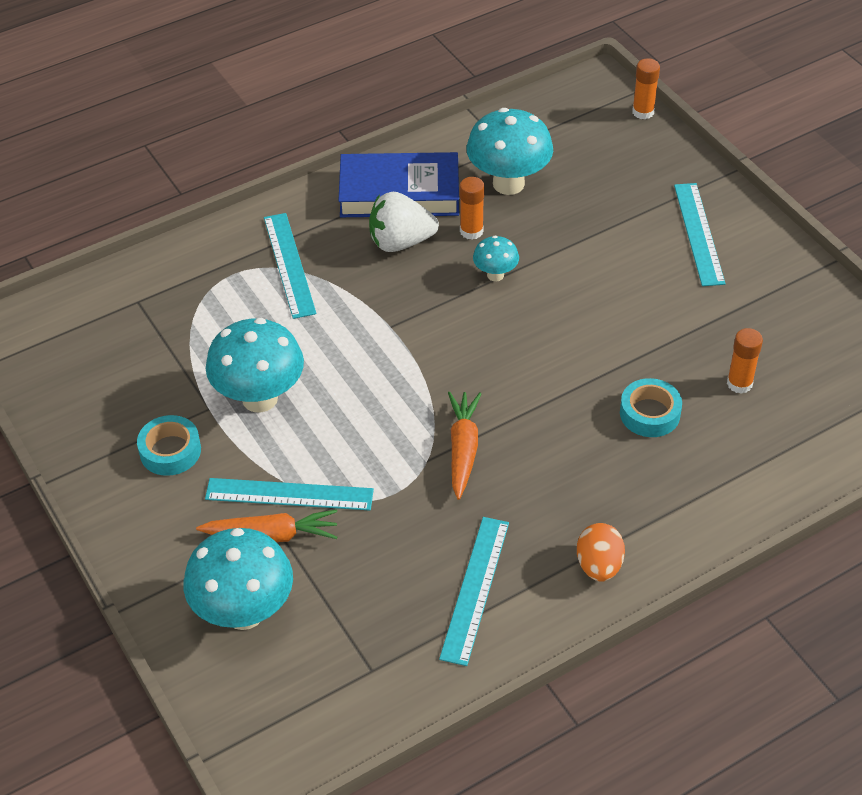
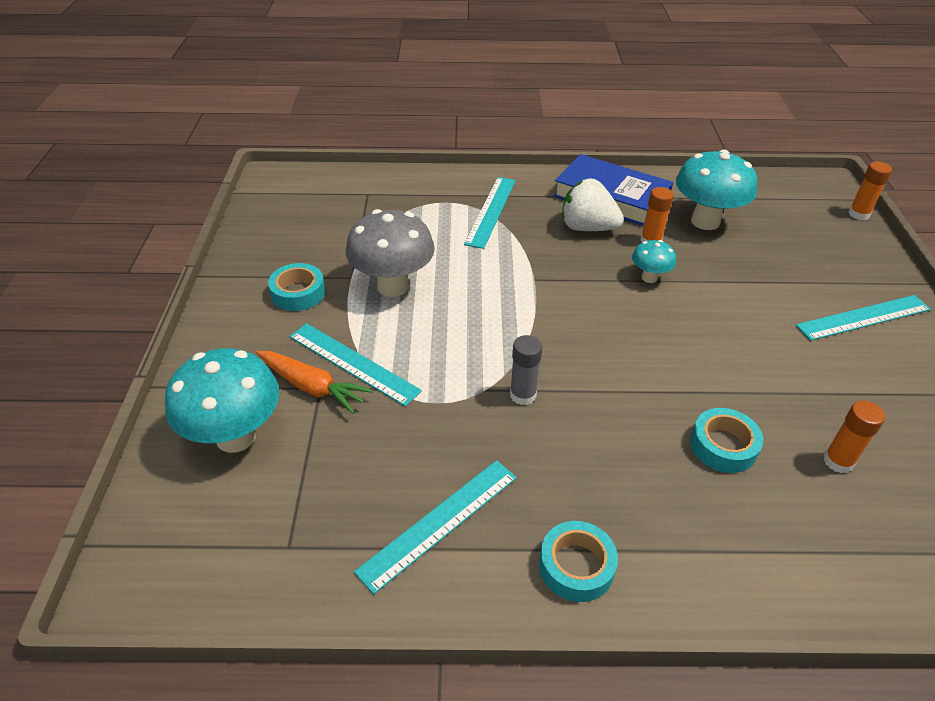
camera: 30 degrees right, 5 degrees down
turquoise mushroom [206,318,304,413] -> grey mushroom [346,209,435,297]
orange carrot [448,392,482,500] -> grey glue stick [510,335,542,405]
orange egg [577,523,625,582] -> turquoise tape [539,521,618,602]
turquoise ruler [674,183,726,286] -> turquoise ruler turned 45 degrees clockwise [796,295,931,341]

